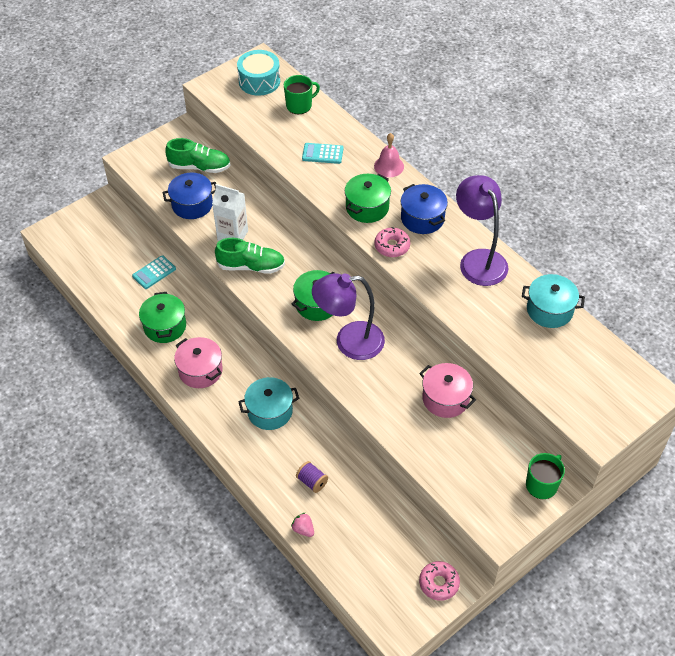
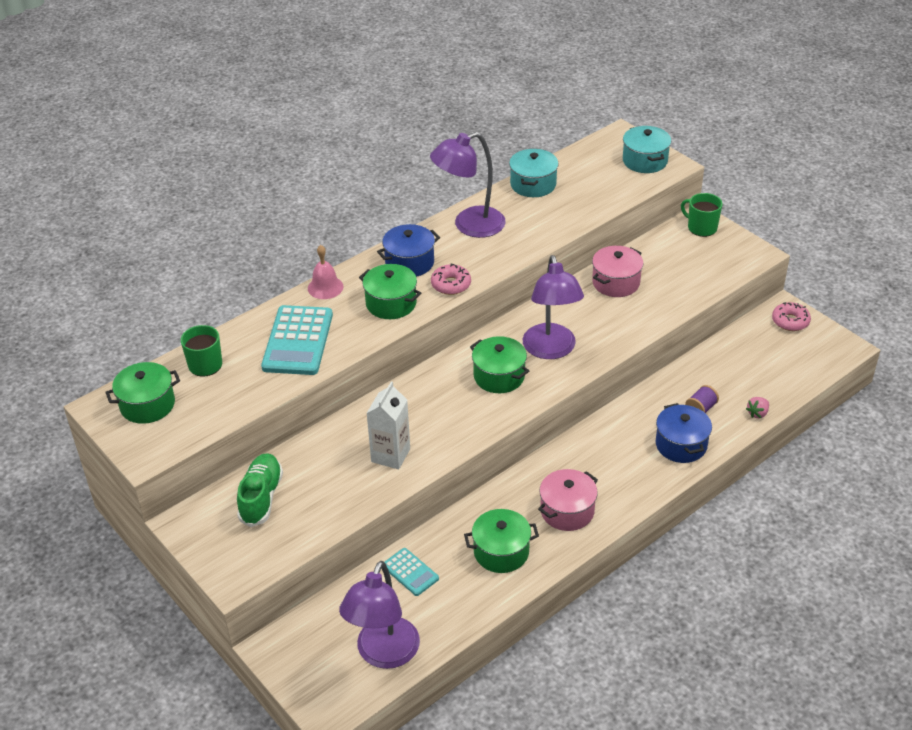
camera: 90 degrees left, 10 degrees down
blue pot [163,173,216,219] -> blue pot moved to [656,403,712,463]
green shoe [215,238,285,274] -> none
turquoise drum [237,50,280,96] -> green pot [105,362,180,424]
turquoise pot [238,377,299,430] -> turquoise pot moved to [623,126,671,173]
turquoise calculator [302,143,343,164] -> turquoise calculator [261,305,333,375], size x1.89
none -> purple lamp [339,561,420,669]

